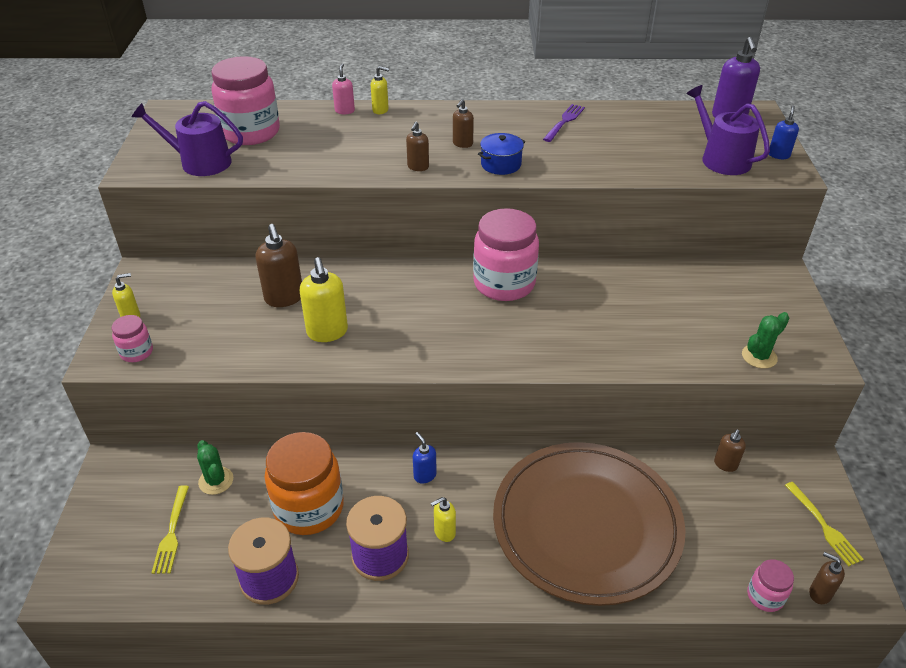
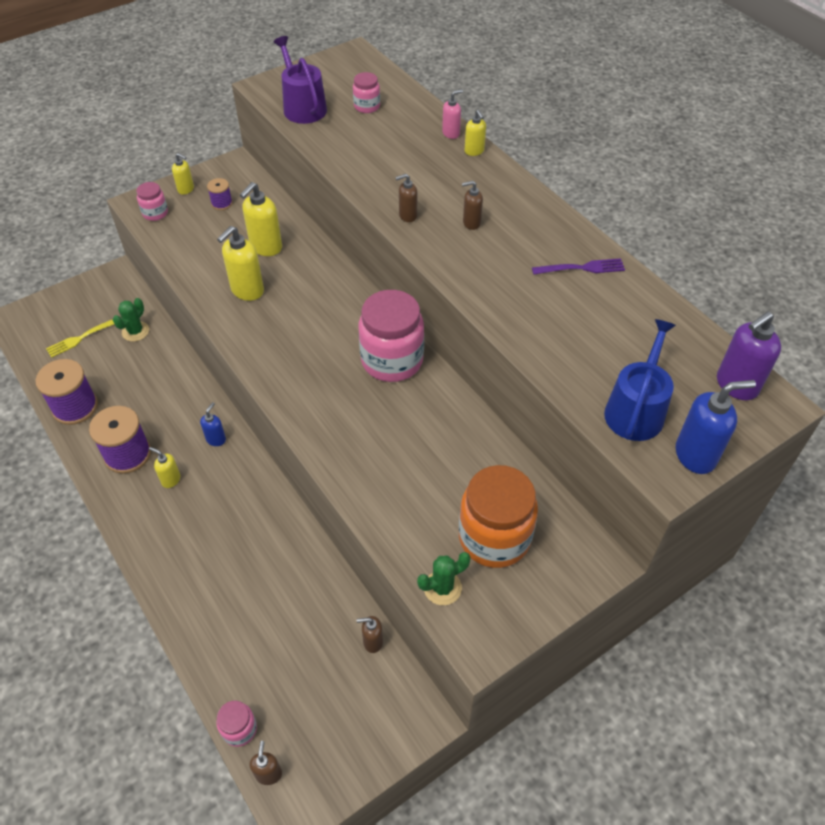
camera: 55 degrees right, 10 degrees up
pink jar [211,56,280,145] -> pink jar [353,72,380,113], size x0.48
brown soap dispenser [256,224,302,307] -> yellow soap dispenser [240,182,282,256]
orange jar [265,432,344,535] -> orange jar moved to [459,465,538,568]
blue pot [478,133,525,175] -> none
brown plate [493,442,686,606] -> none
purple watering can [686,85,770,175] -> blue watering can [604,319,676,441]
green cactus [742,312,789,369] -> green cactus turned 45 degrees counterclockwise [417,552,471,605]
blue soap dispenser [769,105,799,159] -> blue soap dispenser [676,380,756,474], size x1.76
yellow fork [785,482,864,566] -> none
none -> purple spool [207,178,233,210]

